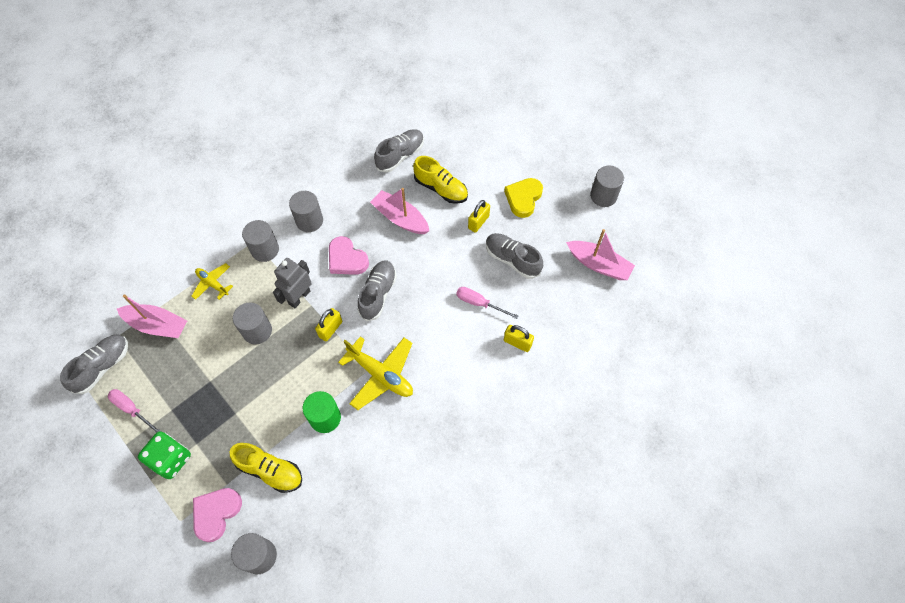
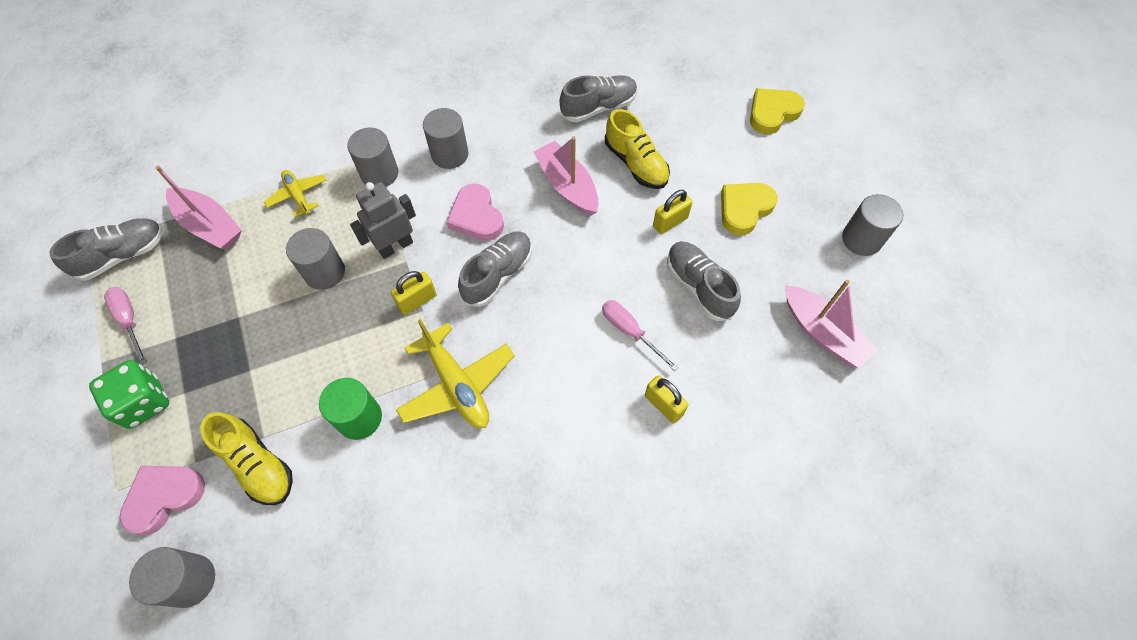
camera: 20 degrees right, 0 degrees up
none -> yellow heart [750,88,805,134]

